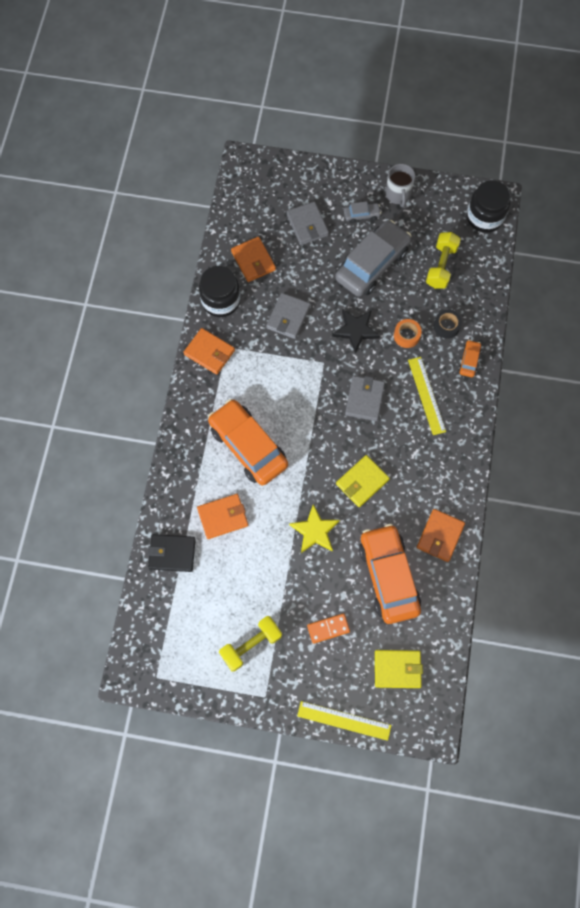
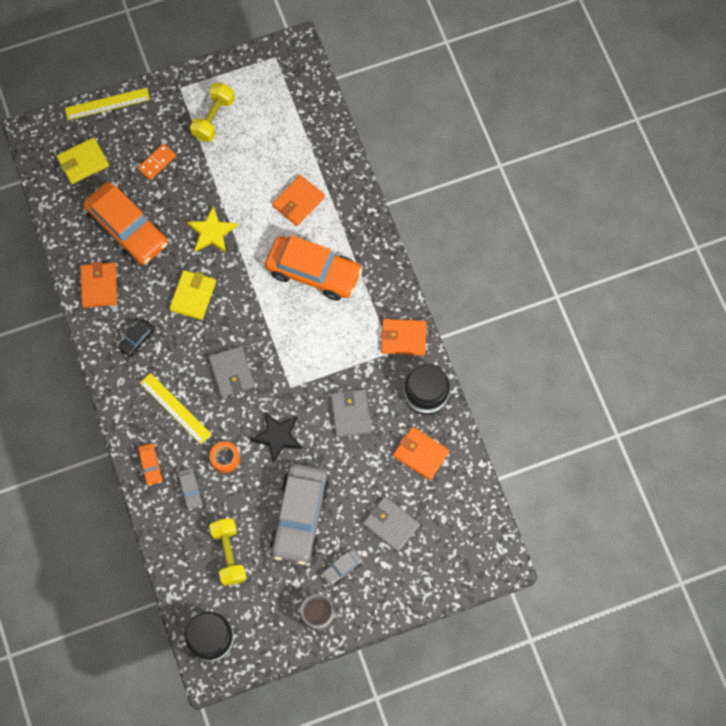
camera: 150 degrees right, 0 degrees up
black wallet [148,534,196,572] -> none
black tape [434,310,462,339] -> grey car [177,468,204,511]
none -> black car [117,319,155,357]

